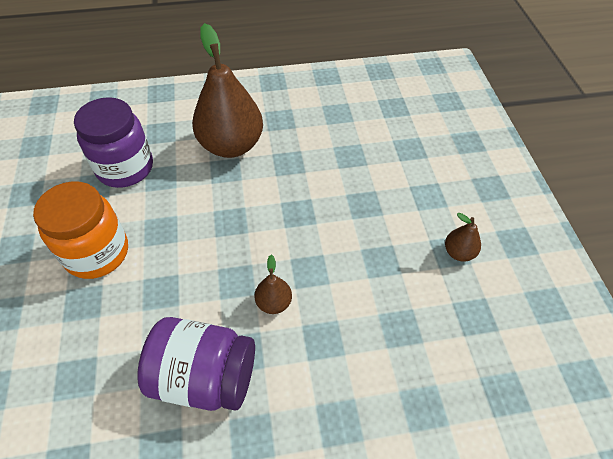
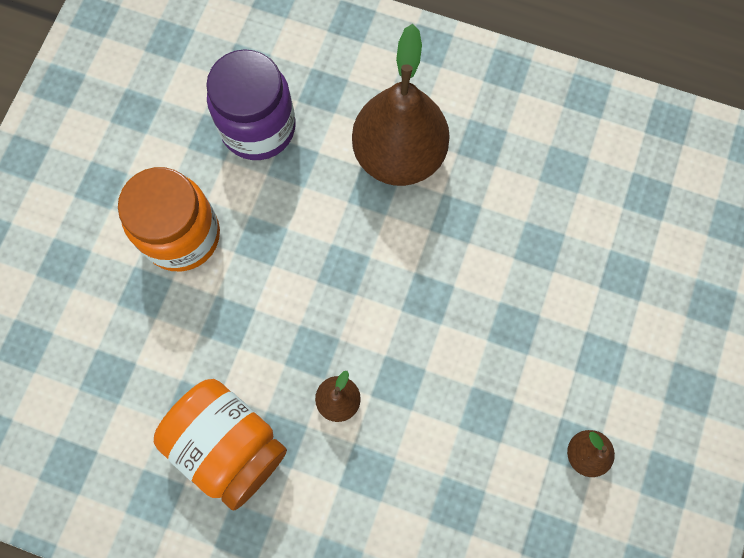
camera: 30 degrees right, 20 degrees up
purple jar [137,317,255,411] -> orange jar [154,379,287,511]

